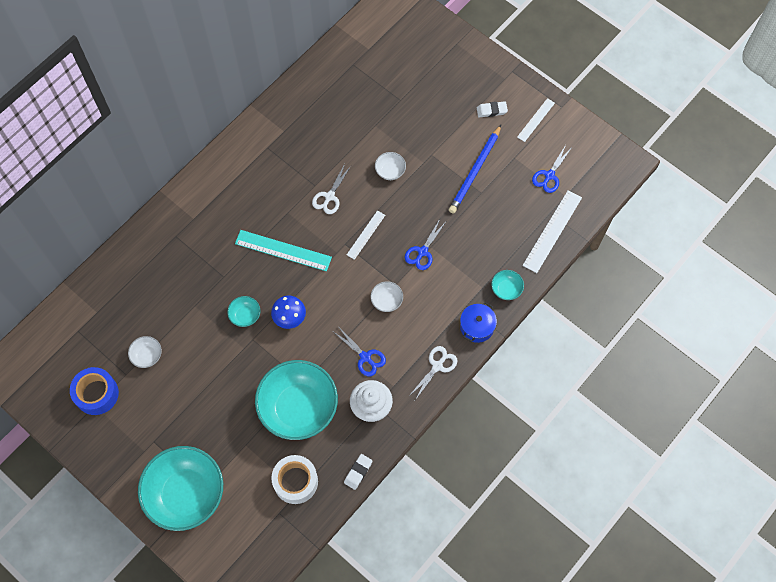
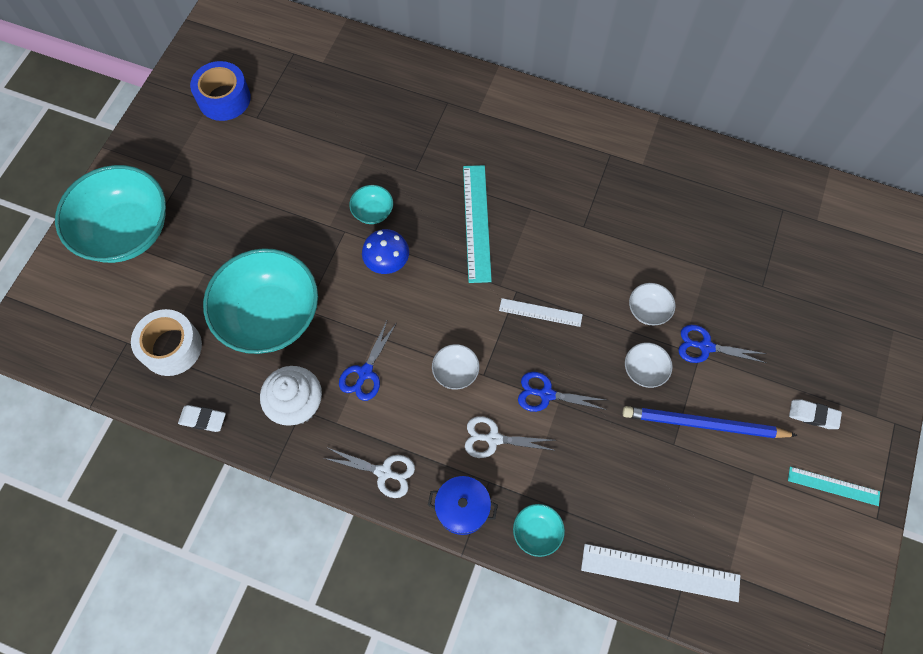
camera: 70 degrees right, 0 degrees up
white bowl [128,336,162,368] -> white bowl moved to [625,343,673,388]
white scissors [312,164,351,214] -> white scissors moved to [465,416,556,458]
white eraser [477,101,508,117] -> white eraser turned 45 degrees counterclockwise [789,399,842,429]
white ruler [517,98,555,142] -> turquoise ruler [788,467,880,506]
blue scissors [532,145,571,193] -> blue scissors moved to [678,325,767,363]

